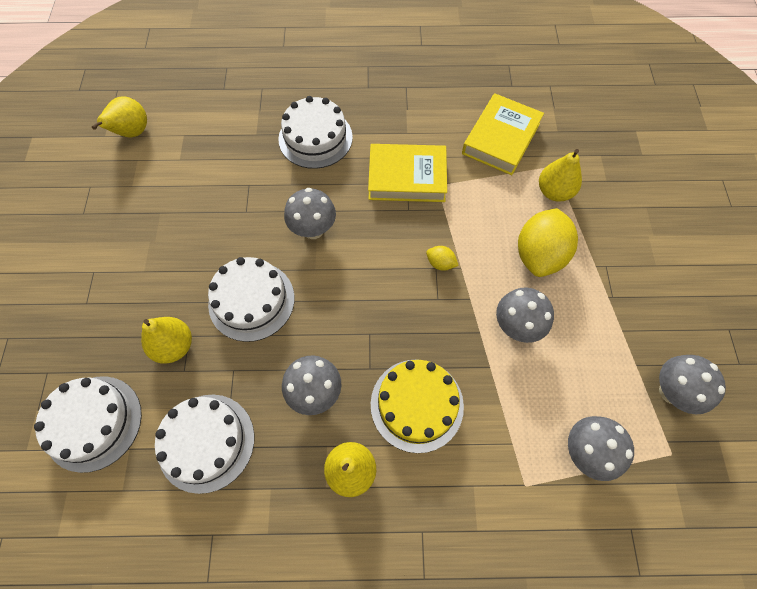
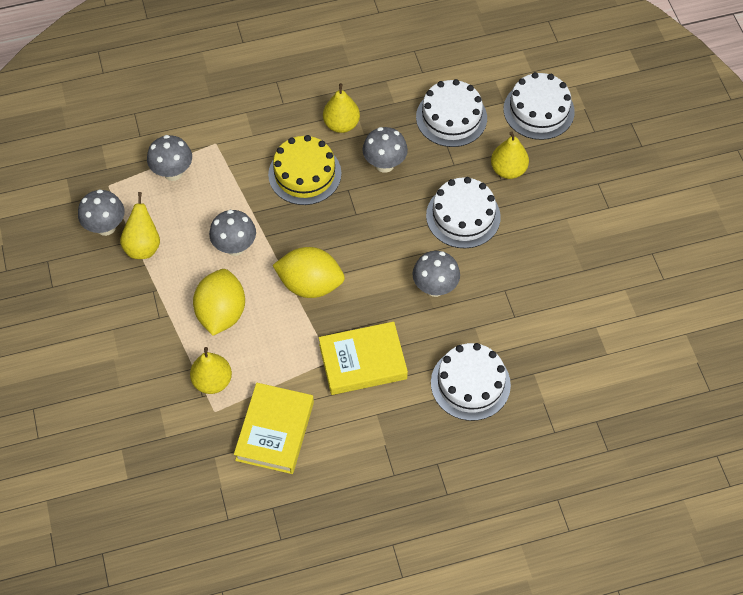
camera: 165 degrees right, 5 degrees down
yellow pear [92,96,147,137] -> yellow pear moved to [120,192,160,259]
yellow lemon [426,246,459,271] -> yellow lemon [272,247,345,298], size x2.30

